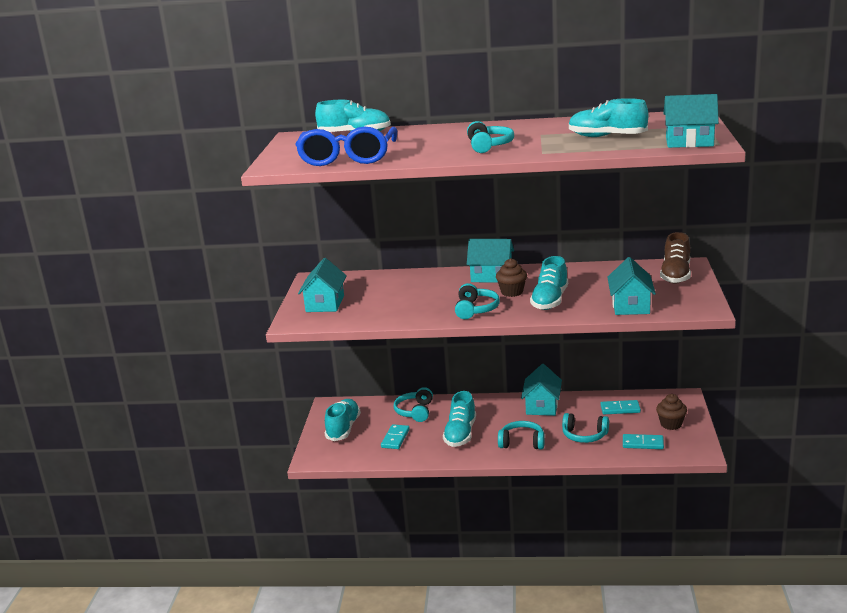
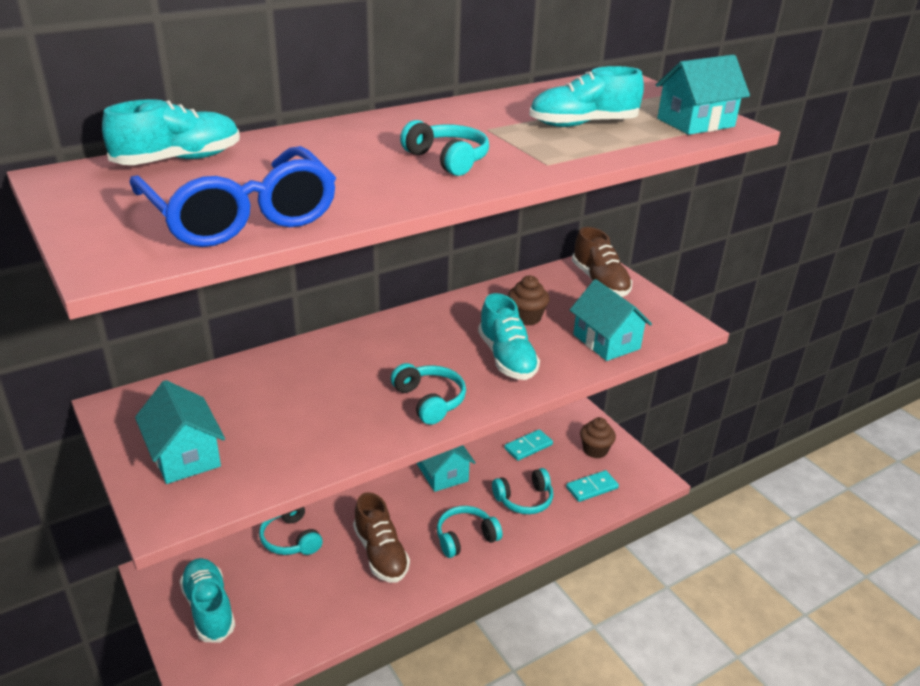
camera: 40 degrees left, 10 degrees up
turquoise domino [381,424,410,449] -> none
turquoise shoe [443,391,476,447] -> brown shoe [353,492,410,583]
turquoise house [467,239,514,283] -> none
brown cupcake [496,258,527,297] -> brown cupcake moved to [508,275,549,326]

